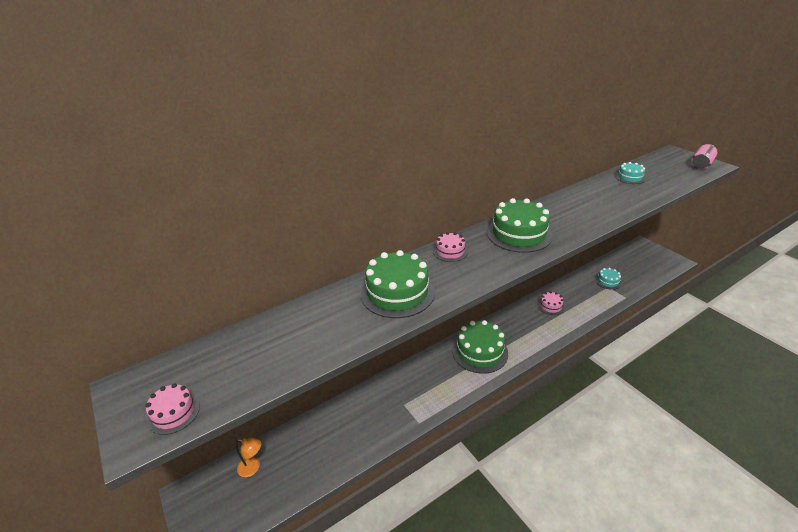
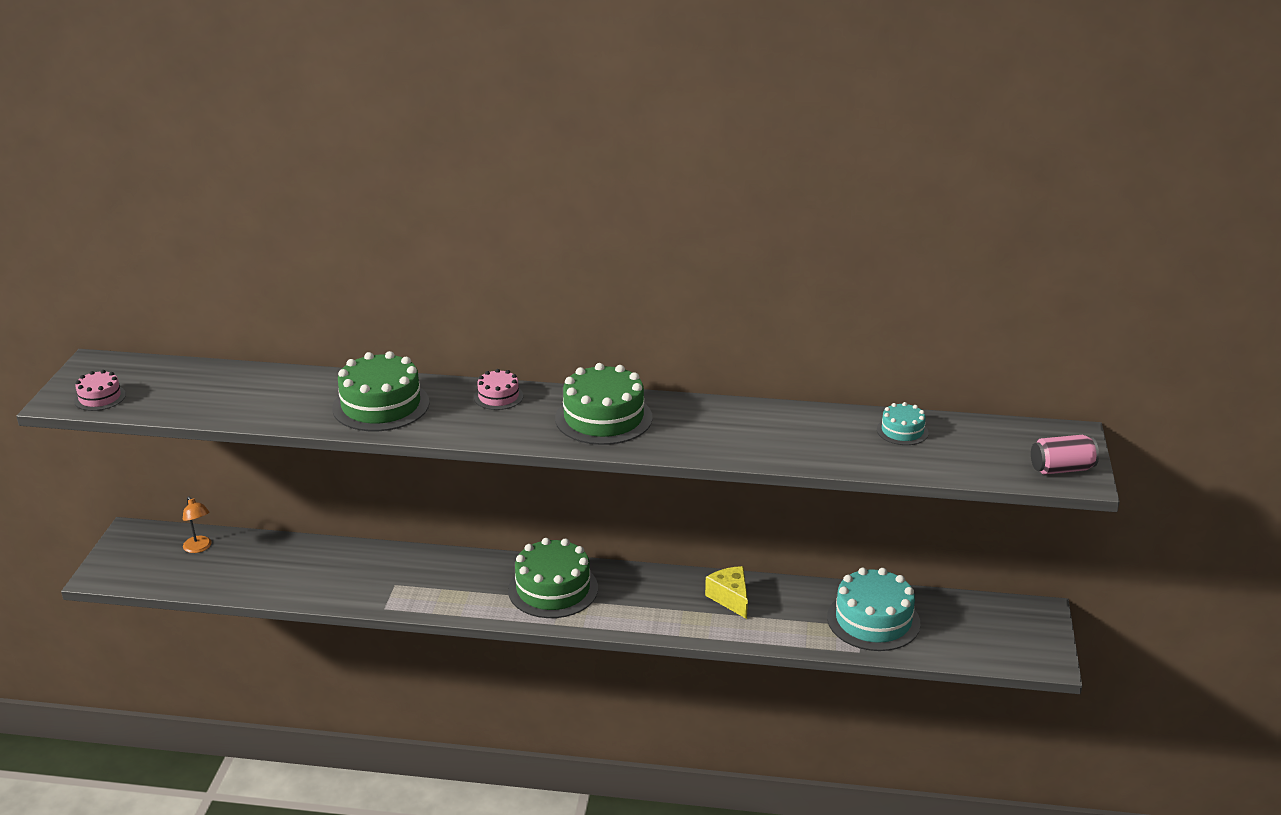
camera: 40 degrees right, 5 degrees down
pink cake [538,291,565,315] -> yellow cheese [705,566,748,619]
turquoise cake [595,268,621,290] -> turquoise cake [827,568,921,651], size x1.93

